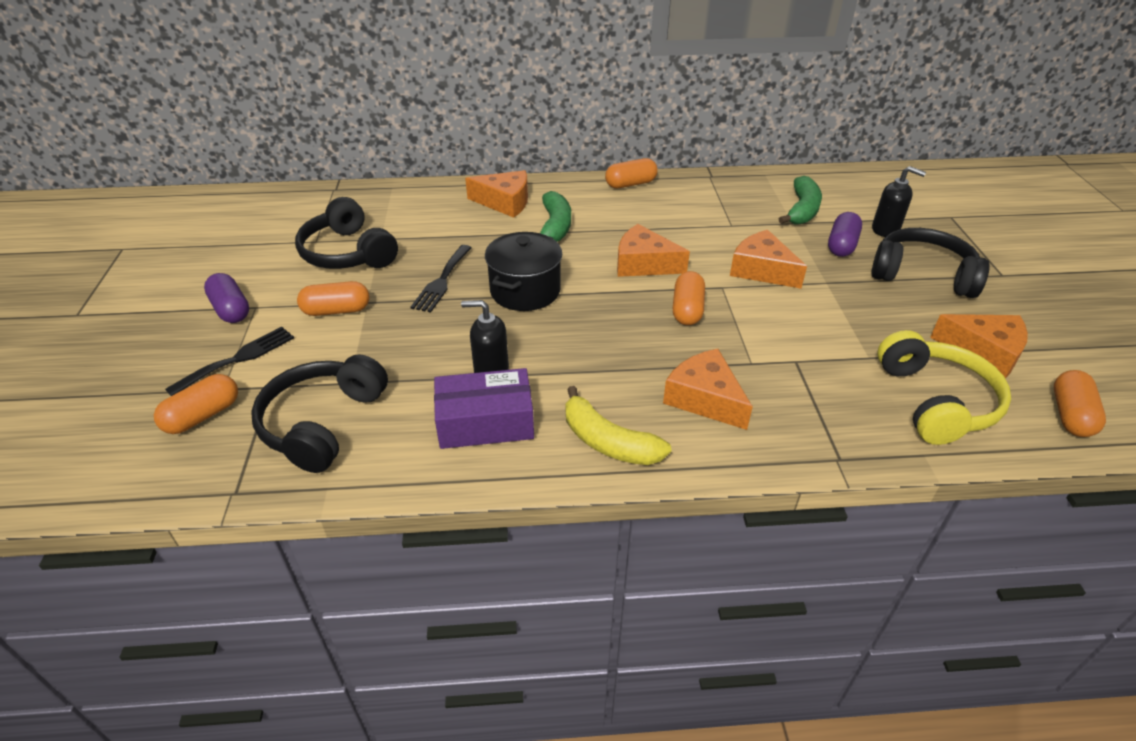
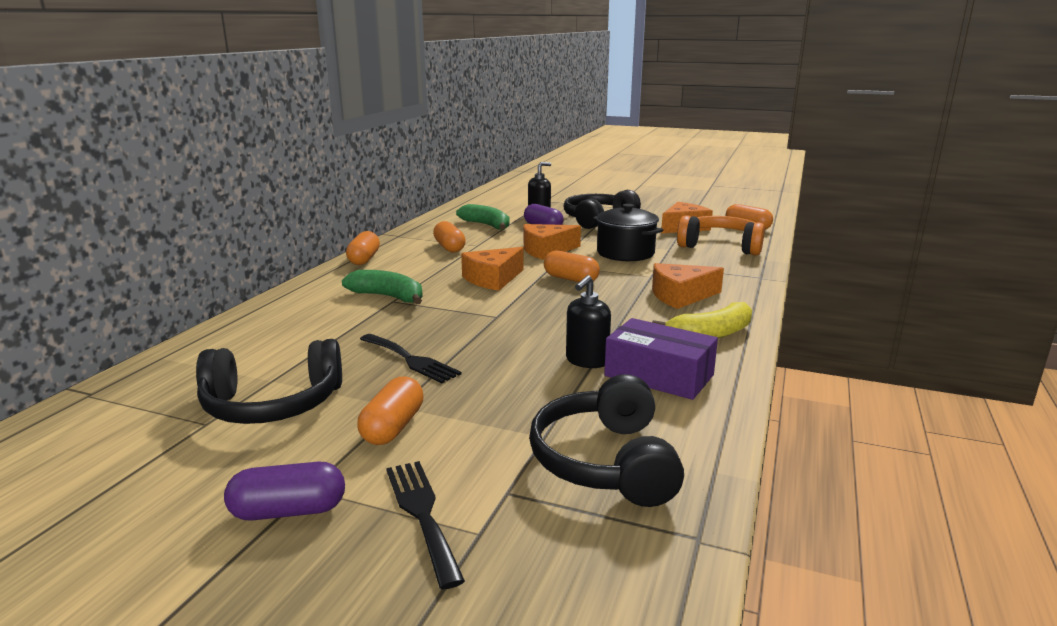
camera: 65 degrees left, 20 degrees down
orange capsule [154,374,238,434] -> orange capsule moved to [433,221,466,253]
black headphones [251,354,388,473] -> black headphones turned 45 degrees clockwise [529,374,684,507]
purple box [434,368,534,449] -> purple box turned 75 degrees counterclockwise [604,318,718,400]
orange cheese [465,170,528,218] -> none
black pot [485,232,562,311] -> black pot moved to [593,204,663,261]
yellow headphones [877,330,1011,445] -> orange headphones [677,215,765,256]

